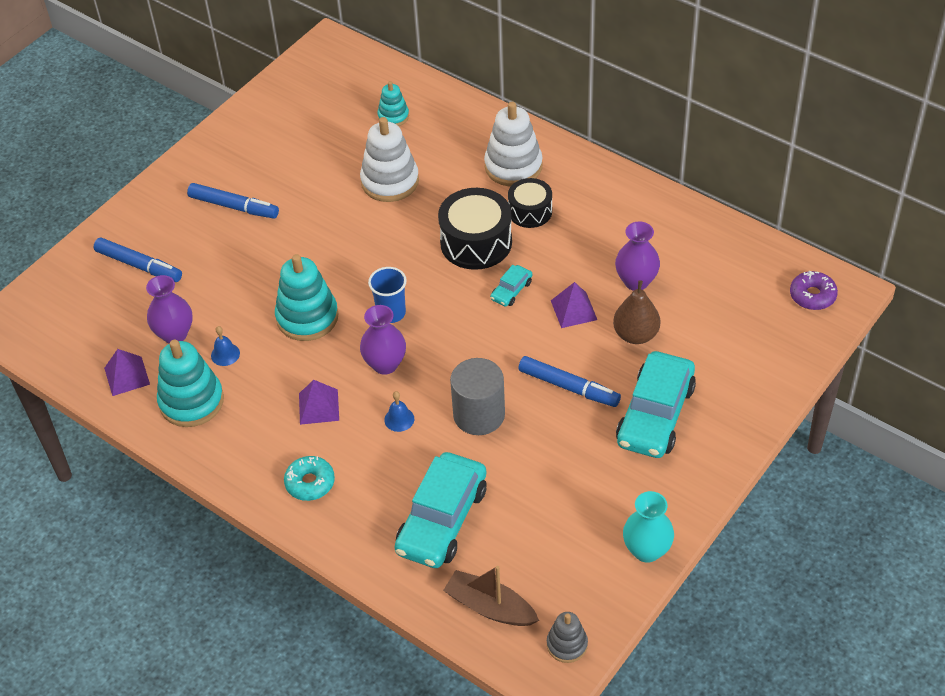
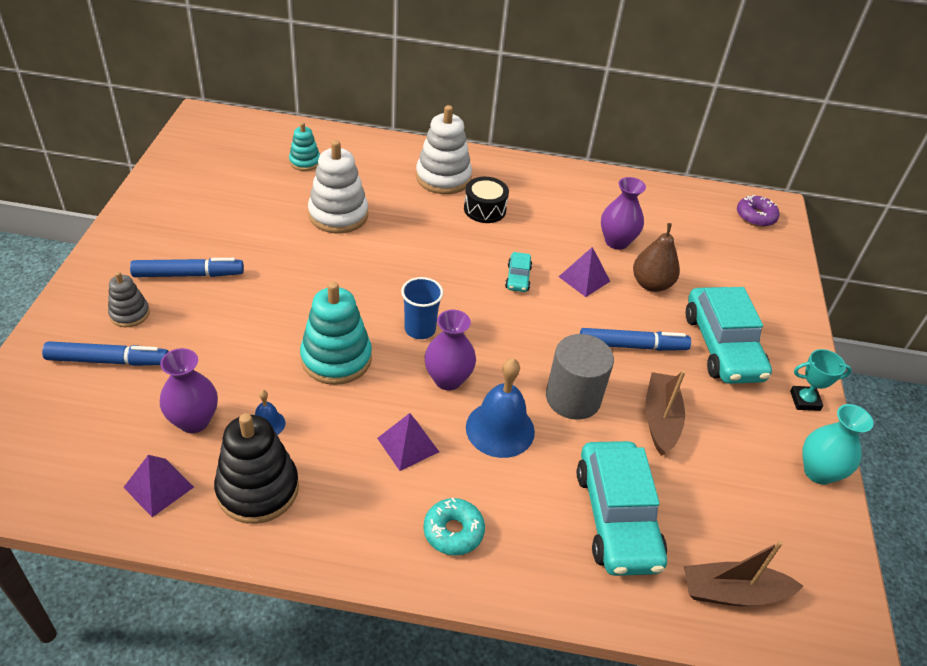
camera: 35 degrees left, 5 degrees down
turquoise stacking toy [157,340,224,427] -> black stacking toy [214,413,299,524]
blue bell [384,391,414,432] -> blue bell [466,358,535,458], size x2.05
black drum [438,188,512,270] -> none
grey stacking toy [547,612,588,663] -> grey stacking toy moved to [108,272,150,327]
none -> brown boat [645,370,686,456]
none -> turquoise trophy [790,349,852,411]

